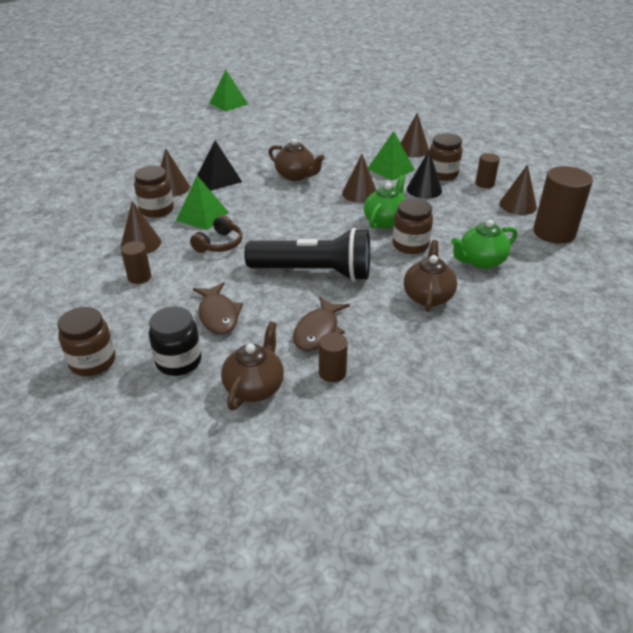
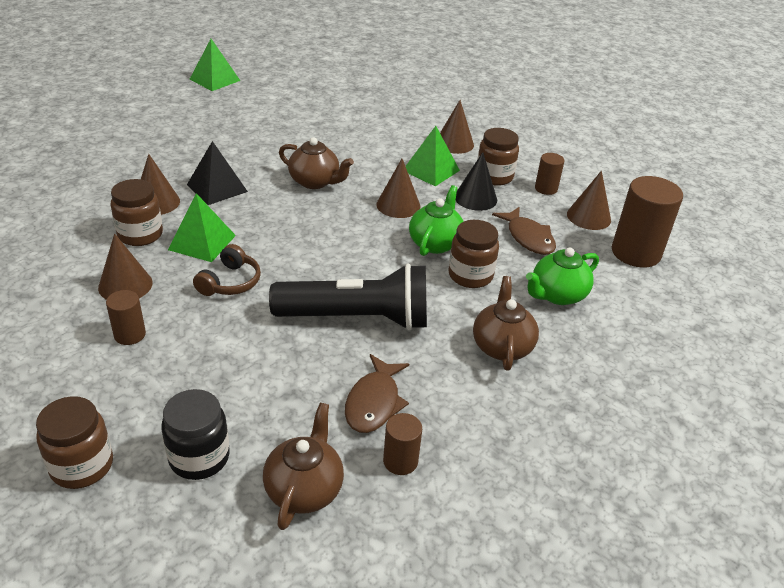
camera: 10 degrees left, 0 degrees up
brown fish [193,282,243,334] -> brown fish moved to [492,207,556,255]

